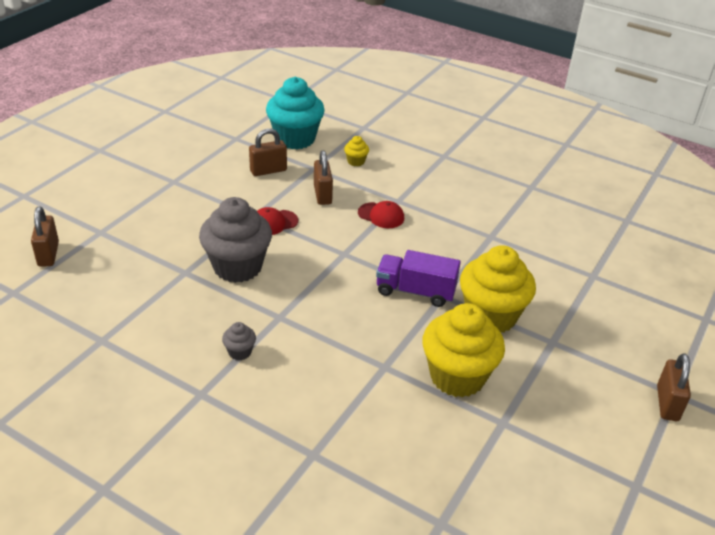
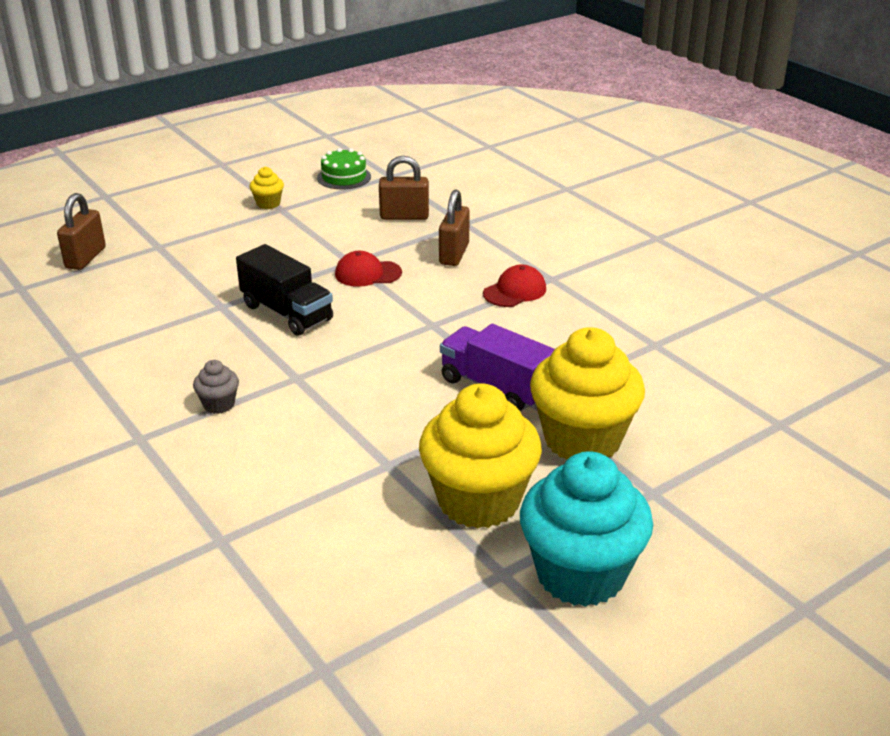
camera: 25 degrees right, 5 degrees down
grey cupcake [199,197,272,283] -> black truck [236,244,333,336]
turquoise cupcake [266,77,325,149] -> turquoise cupcake moved to [520,451,653,607]
yellow cupcake [344,136,369,166] -> yellow cupcake moved to [249,167,284,209]
red cap [358,201,404,228] -> red cap turned 90 degrees counterclockwise [483,264,546,307]
brown padlock [657,353,691,421] -> none
none -> green cake [317,148,371,189]

